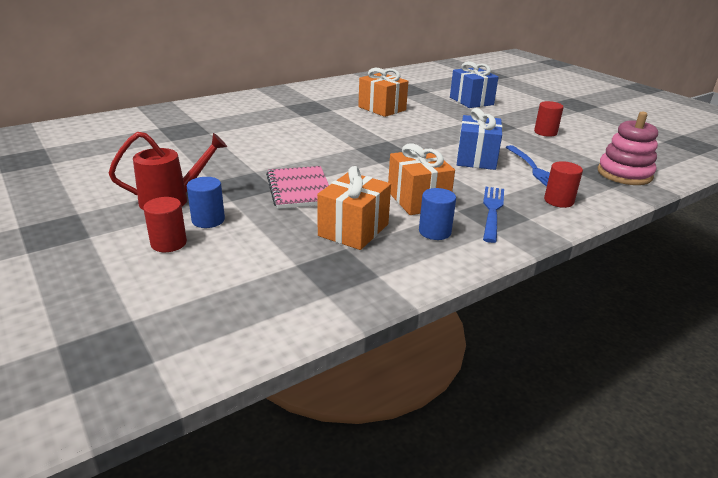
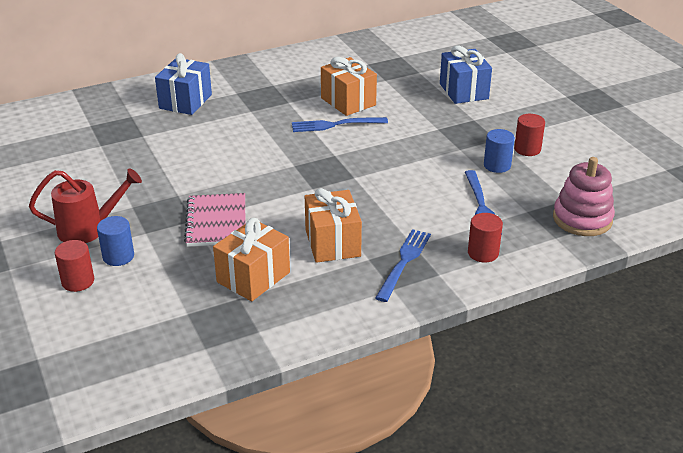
camera: 10 degrees right, 5 degrees up
blue cylinder [419,188,456,240] -> blue cylinder moved to [484,129,515,173]
blue gift [457,108,502,170] -> blue gift moved to [155,53,212,115]
none -> blue fork [292,117,388,132]

